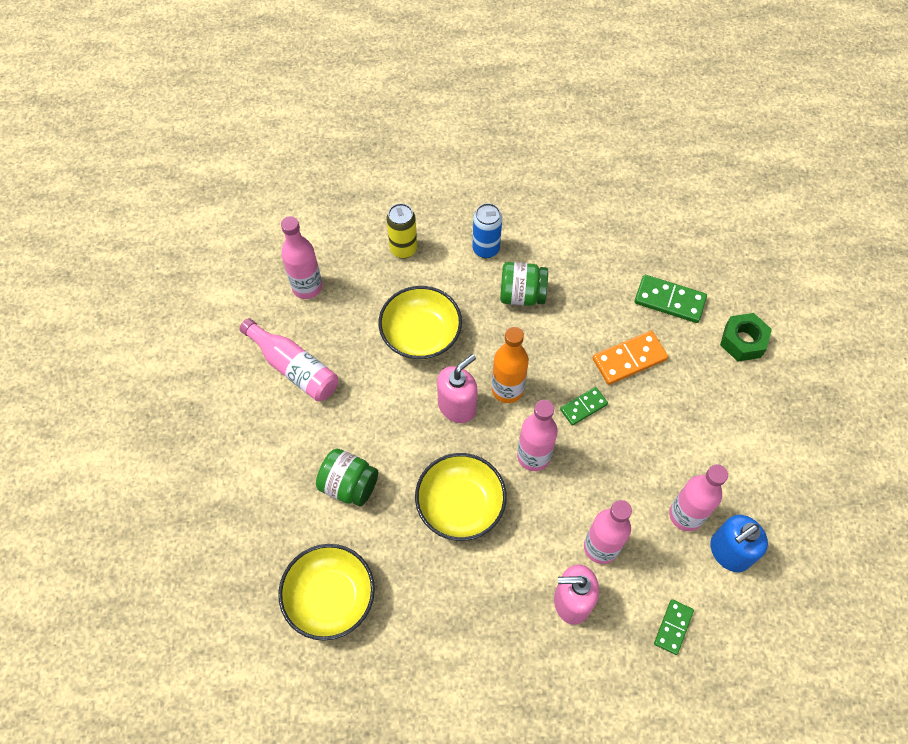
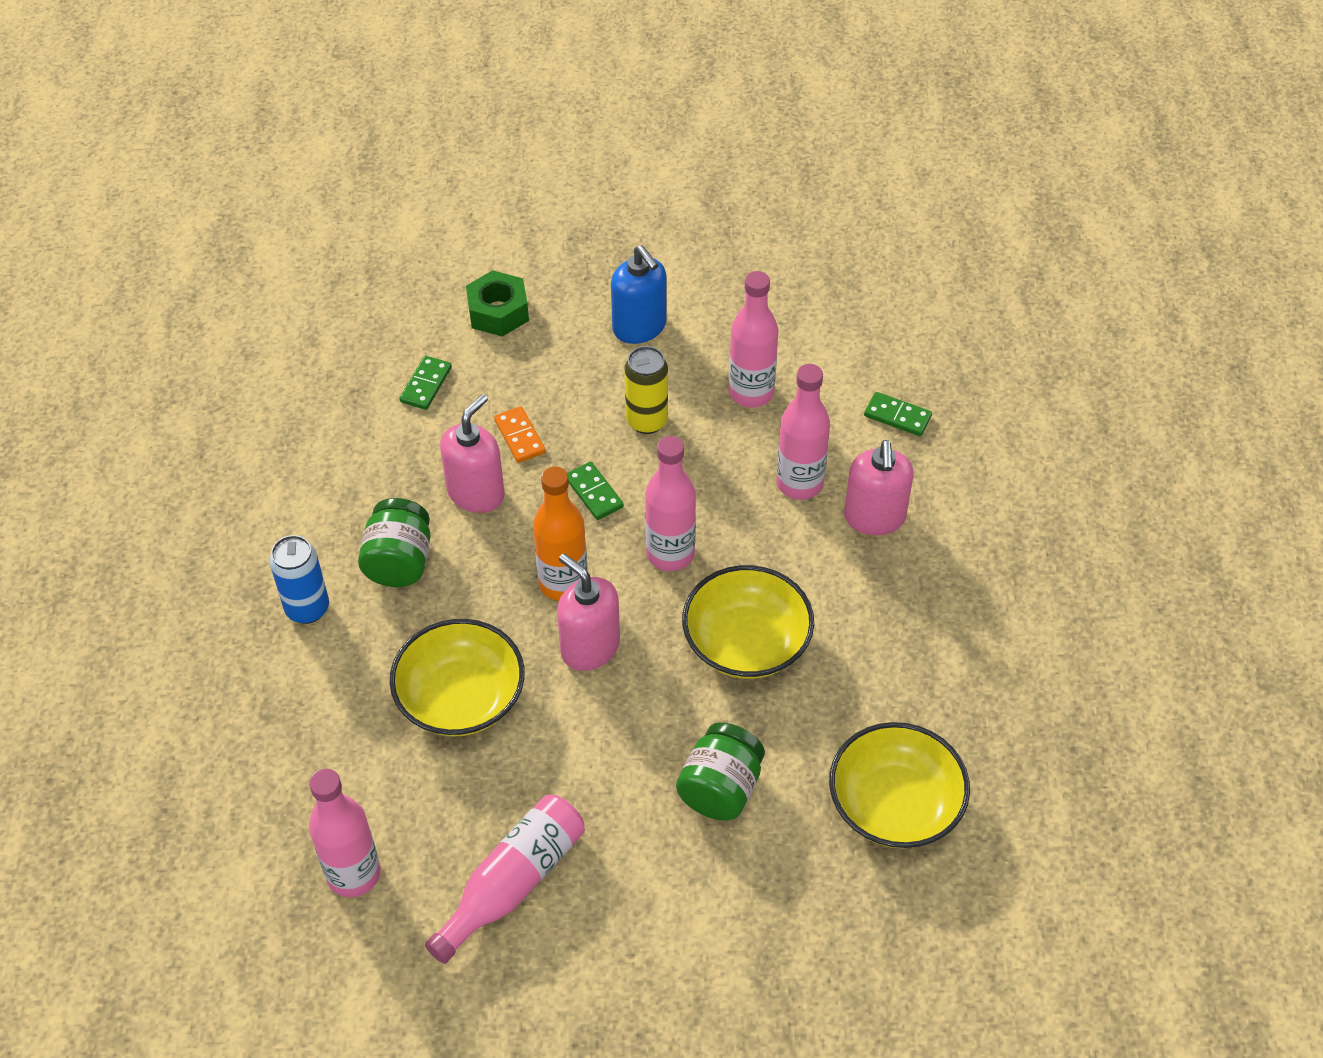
camera: 90 degrees left, 10 degrees down
yellow can [386,203,417,259] -> yellow can moved to [624,346,668,434]
orange domino [593,331,668,385] -> orange domino [494,406,546,463], size x0.63
green domino [634,275,707,323] -> green domino [399,356,452,410], size x0.63
blue soap dispenser [710,515,768,572] -> blue soap dispenser moved to [611,245,667,344]
none -> pink soap dispenser [440,394,505,513]

